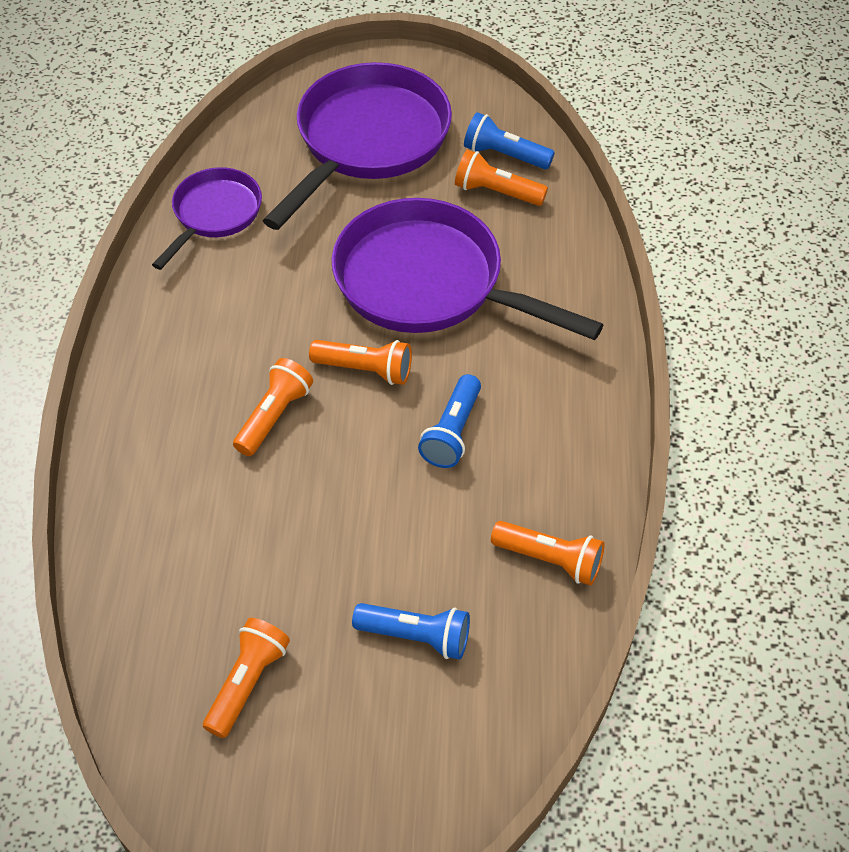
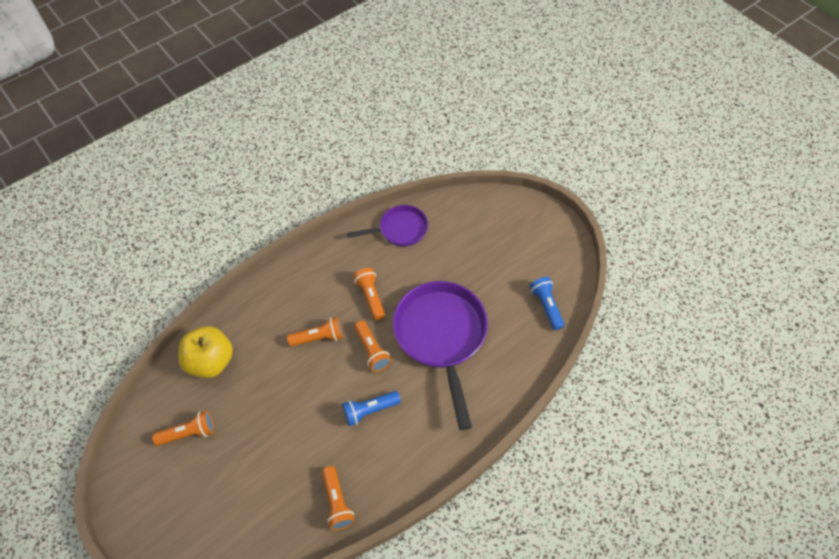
camera: 50 degrees right, 5 degrees up
purple pan [262,62,452,230] -> none
blue flashlight [352,603,470,660] -> none
orange flashlight [455,149,548,206] -> orange flashlight moved to [353,268,385,320]
none -> yellow apple [178,326,233,378]

